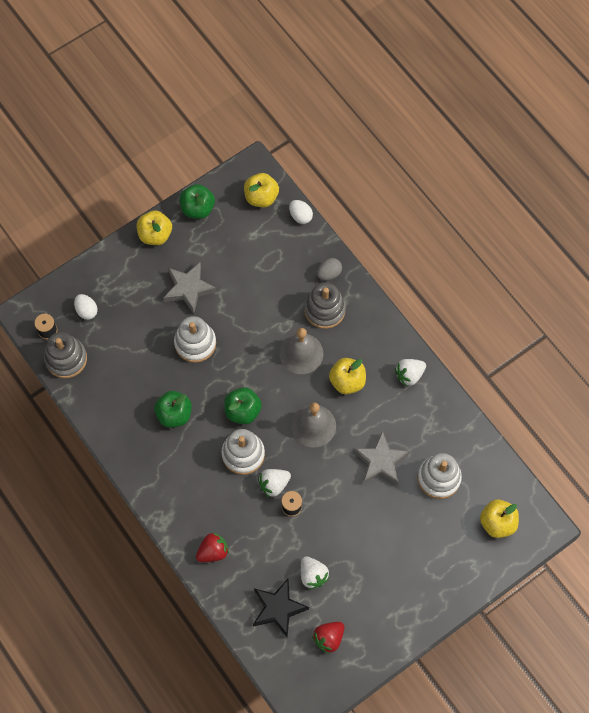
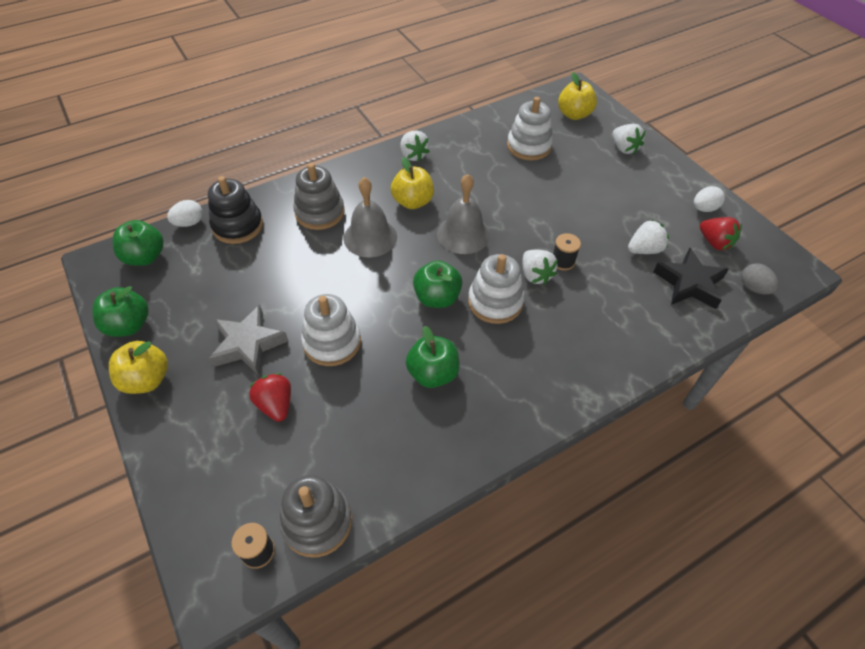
camera: 85 degrees left, 15 degrees down
white egg [74,294,98,320] -> white egg moved to [694,186,725,212]
red strawberry [196,533,229,562] -> red strawberry moved to [249,373,291,422]
yellow apple [244,173,279,207] -> green apple [113,220,164,266]
grey egg [317,258,342,281] -> grey egg moved to [741,263,779,295]
grey star [353,431,410,486] -> none
none -> black stacking toy [208,176,263,244]
none -> white strawberry [613,124,646,154]

